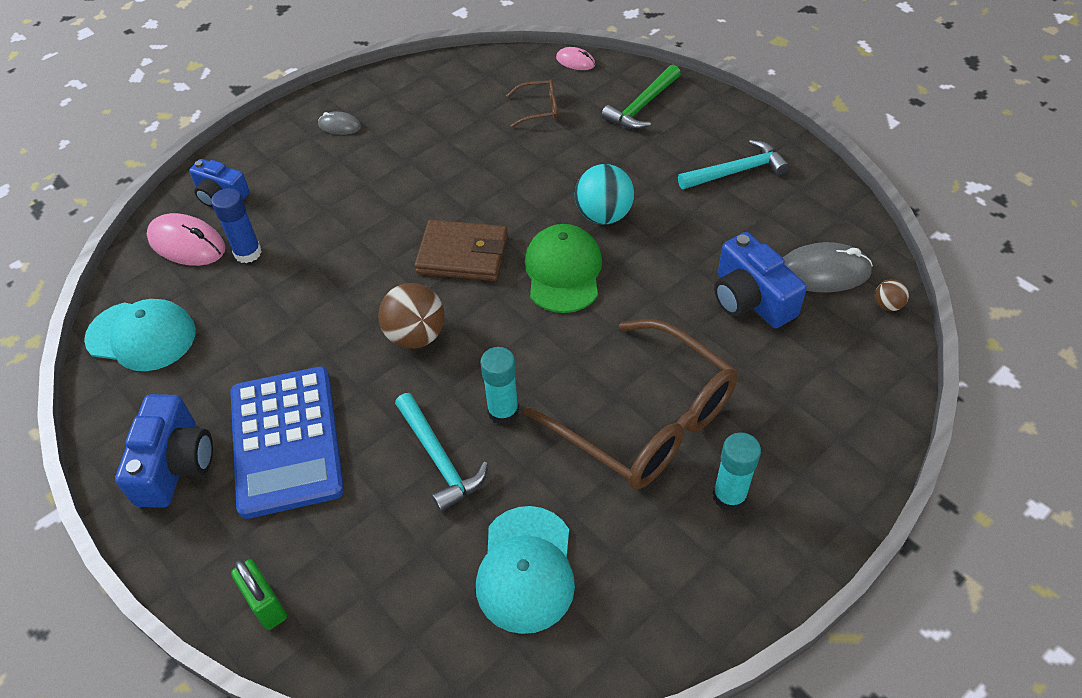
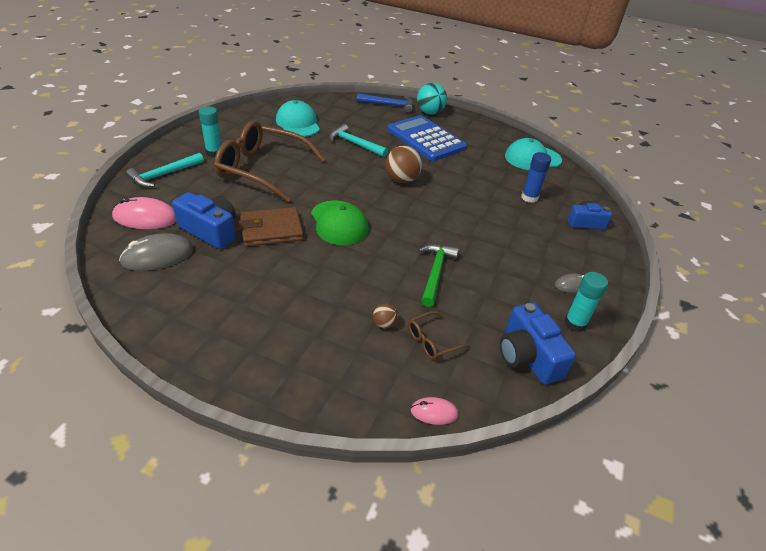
camera: 150 degrees right, 10 degrees down
blue camera [115,394,213,508] -> blue camera moved to [500,302,576,385]
pink mouse [147,213,225,266] -> pink mouse moved to [112,197,176,229]
green padlock [231,559,287,630] -> blue hammer [357,93,413,112]
brown wallet [415,220,508,281] -> brown wallet moved to [239,207,303,247]
turquoise glue stick [480,347,519,425] -> turquoise glue stick moved to [564,272,608,332]
turquoise ball [575,164,634,224] -> turquoise ball moved to [417,83,447,115]
green hammer [601,65,681,129] -> green hammer moved to [418,244,459,307]
turquoise hammer [678,140,790,189] -> turquoise hammer moved to [126,153,204,187]
brown ball [875,279,909,311] -> brown ball moved to [373,303,398,328]

